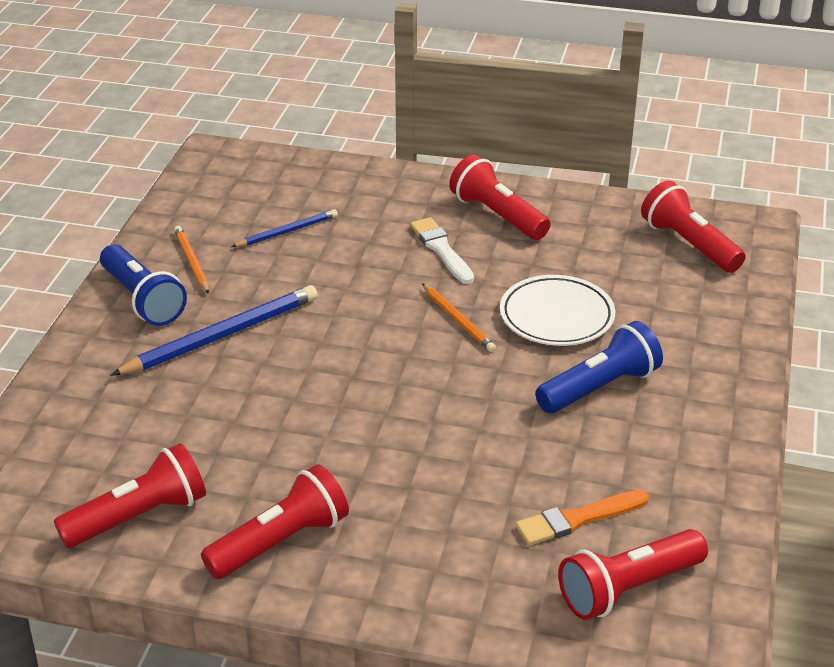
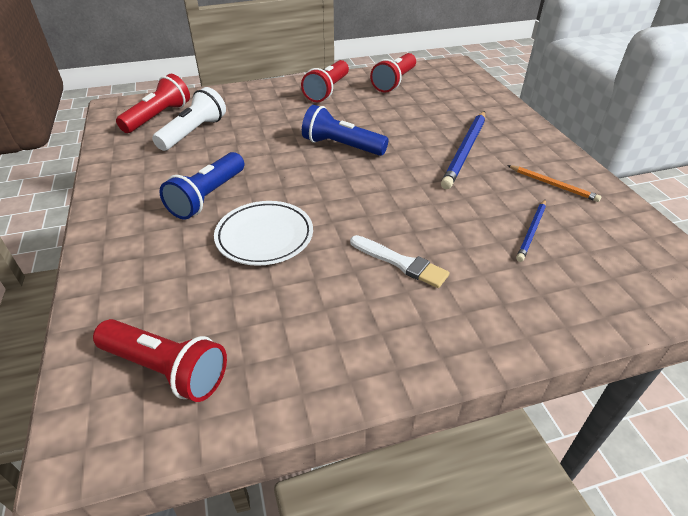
camera: 150 degrees right, 5 degrees up
blue flashlight [100,244,187,326] -> blue flashlight moved to [302,105,389,156]
orange pencil [422,283,496,352] -> none
red flashlight [449,155,550,240] -> none
orange brush [516,490,649,545] -> white flashlight [152,87,226,151]

